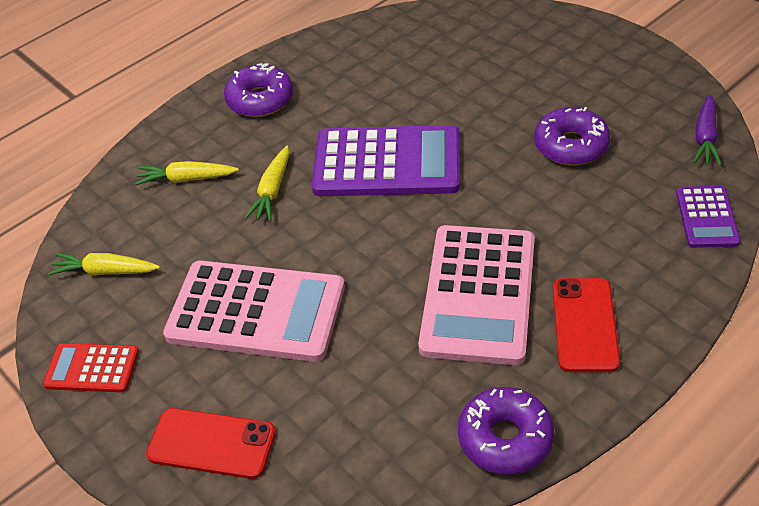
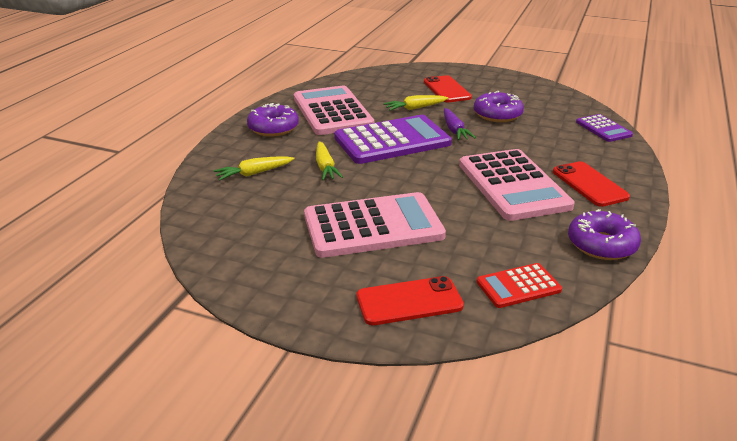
camera: 30 degrees left, 15 degrees down
red calculator [43,343,139,393] -> red calculator moved to [477,263,562,308]
yellow carrot [48,253,160,276] -> yellow carrot moved to [383,95,449,111]
purple carrot [693,94,722,166] -> purple carrot moved to [444,108,476,140]
none -> pink calculator [294,85,374,135]
none -> red phone [424,75,472,103]

